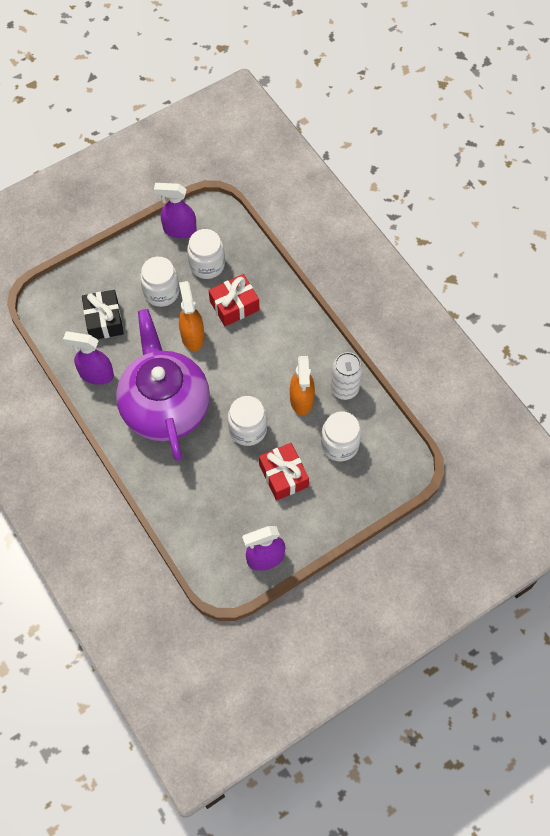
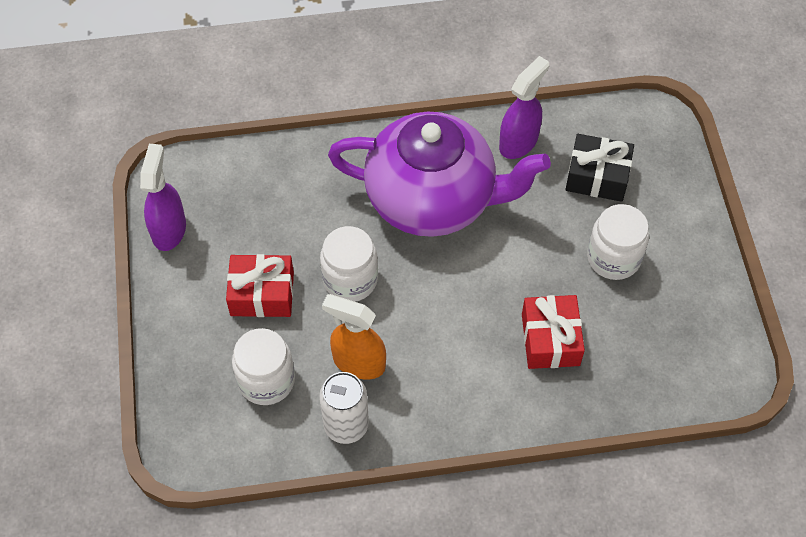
camera: 115 degrees right, 5 degrees down
purple spray bottle [154,183,197,239] -> none
orange spray bottle [179,281,204,351] -> none
white jar [187,229,225,279] -> none

